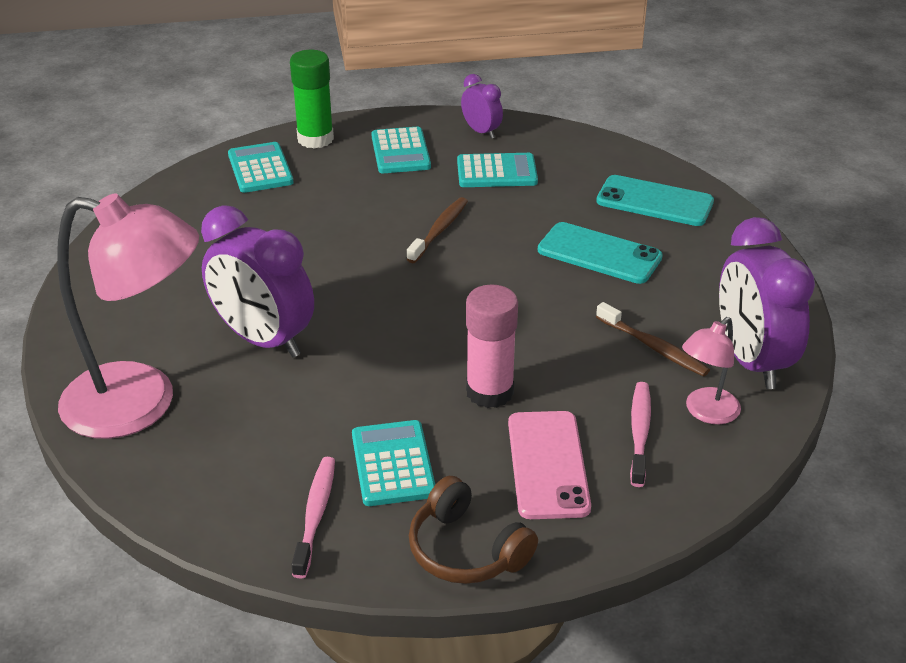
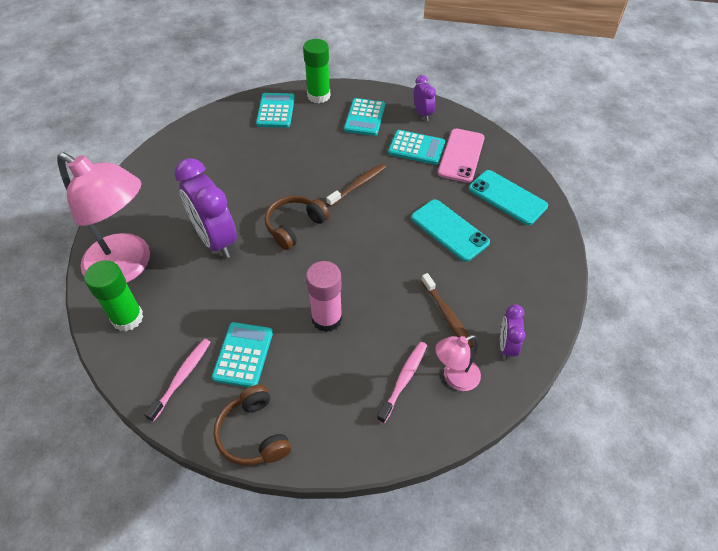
camera: 20 degrees right, 15 degrees up
pink phone [508,411,591,519] -> pink phone moved to [438,128,485,183]
purple clock [719,217,815,389] -> purple clock [500,304,525,360], size x0.51
none -> green glue stick [84,260,143,331]
none -> brown headphones [265,195,330,250]

